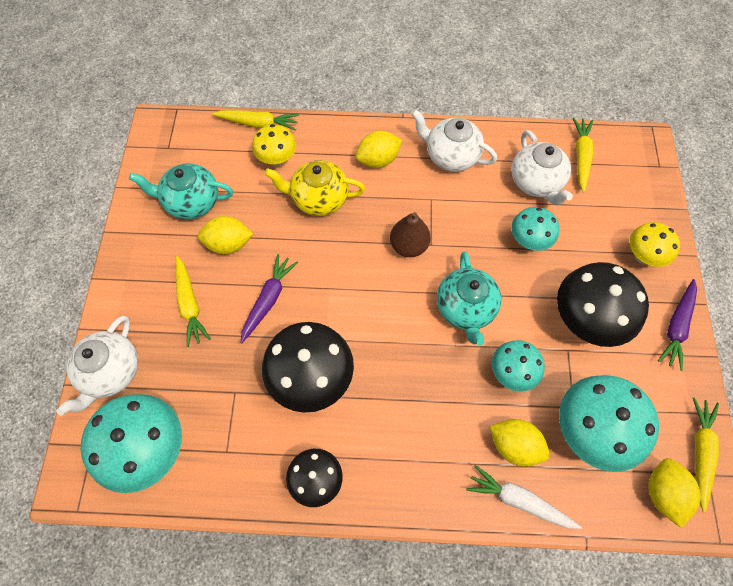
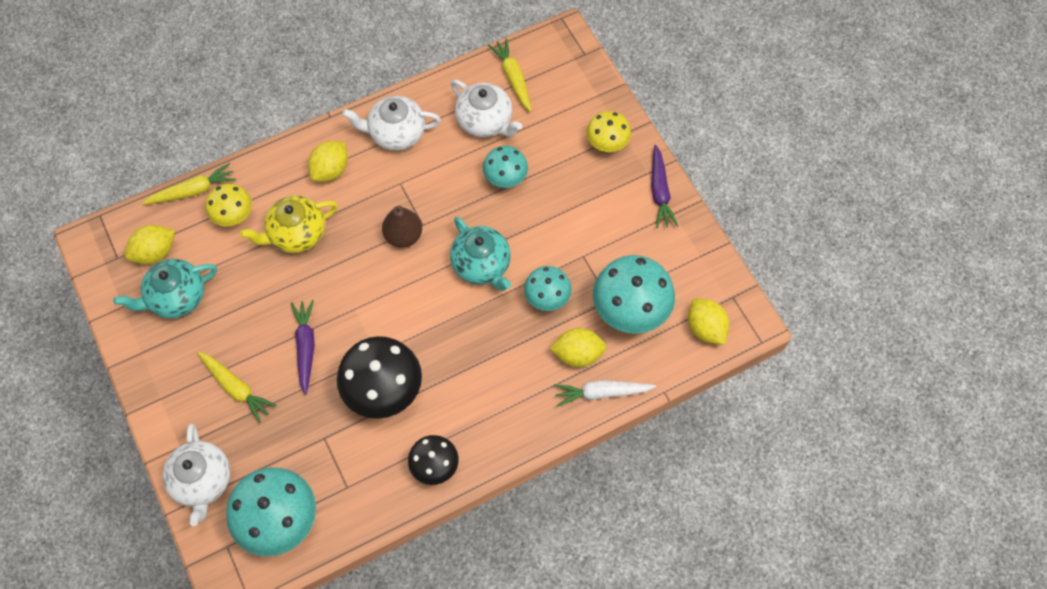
camera: 30 degrees left, 0 degrees up
yellow lemon [198,216,253,254] -> yellow lemon moved to [125,225,175,264]
black mushroom [557,262,649,347] -> none
yellow carrot [693,397,719,513] -> none

